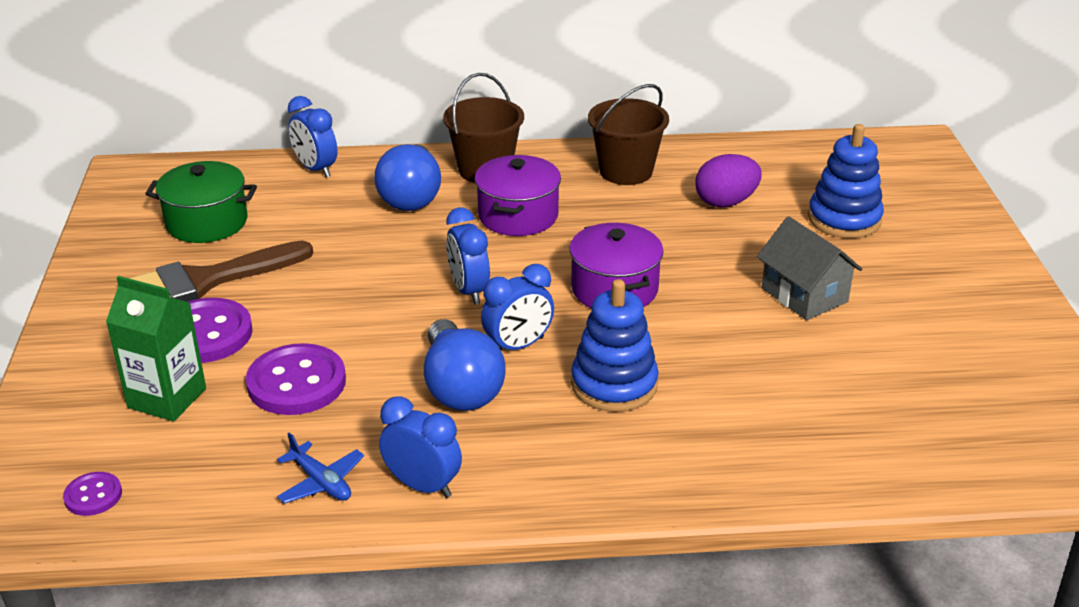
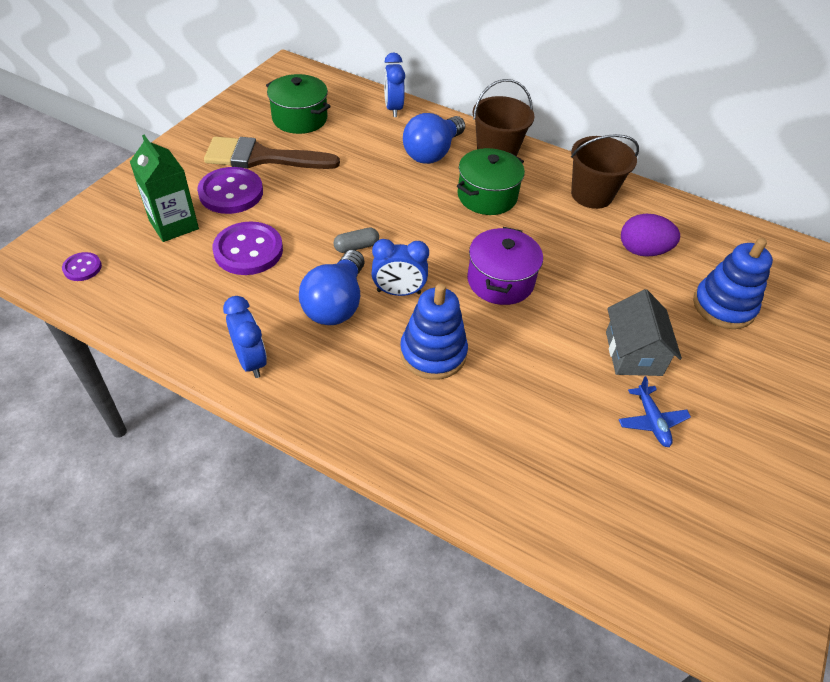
camera: 30 degrees right, 15 degrees up
blue plane [277,432,364,504] -> blue plane moved to [618,376,691,447]
blue clock [446,208,490,304] -> none
purple pot [475,155,561,236] -> green pot [457,148,525,215]
none -> grey capsule [333,227,379,253]

